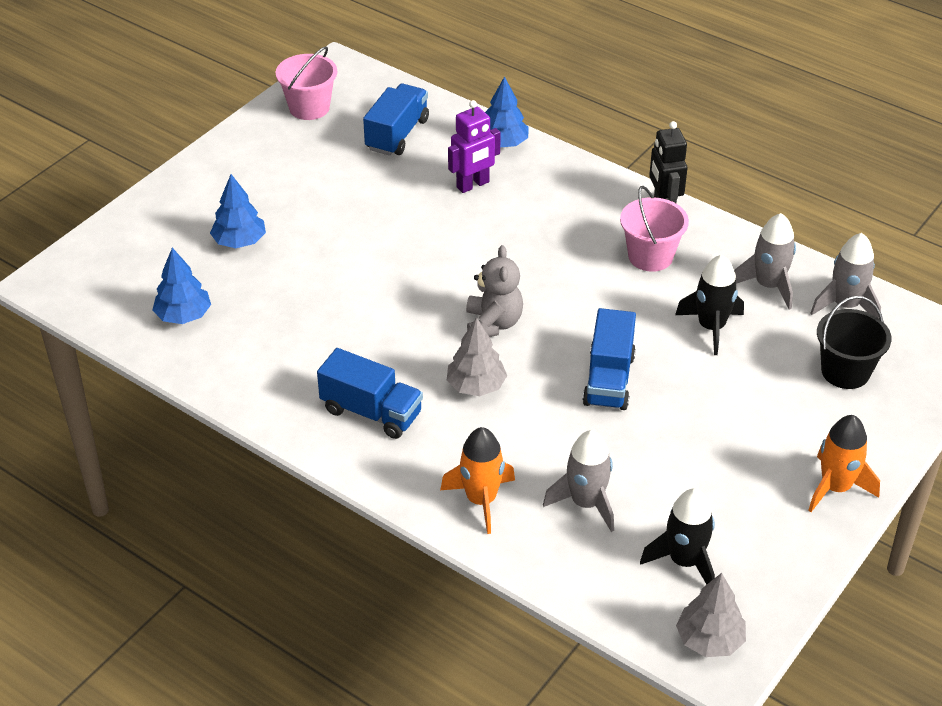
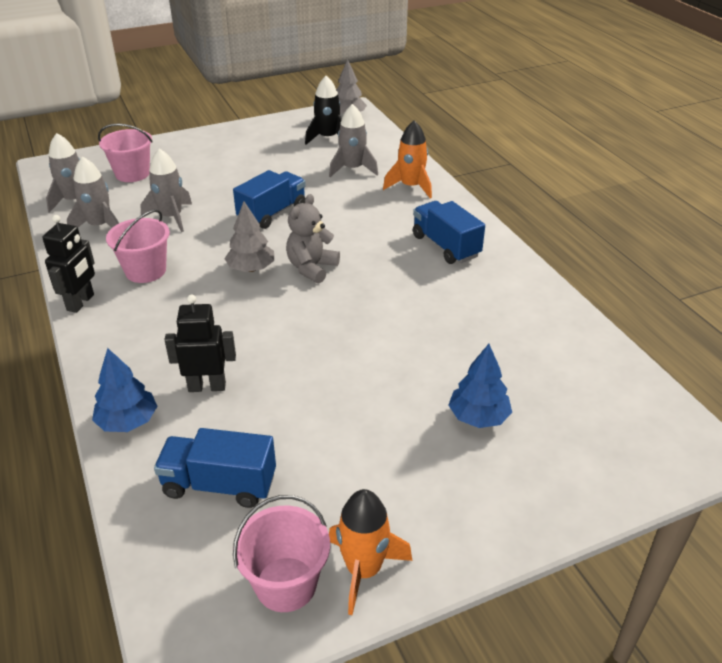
camera: 150 degrees left, 5 degrees down
blue tree [152,248,211,324] -> none
blue truck [363,84,429,156] -> blue truck turned 45 degrees clockwise [154,428,276,508]
grey tree [447,317,507,396] -> grey tree moved to [224,202,274,272]
purple robot [448,100,501,193] -> black robot [164,294,236,392]
black rocket [675,255,744,355] -> grey rocket [140,148,192,232]
orange rocket [808,415,880,512] -> orange rocket moved to [329,489,412,615]
black bucket [817,296,892,389] -> pink bucket [98,123,153,182]

